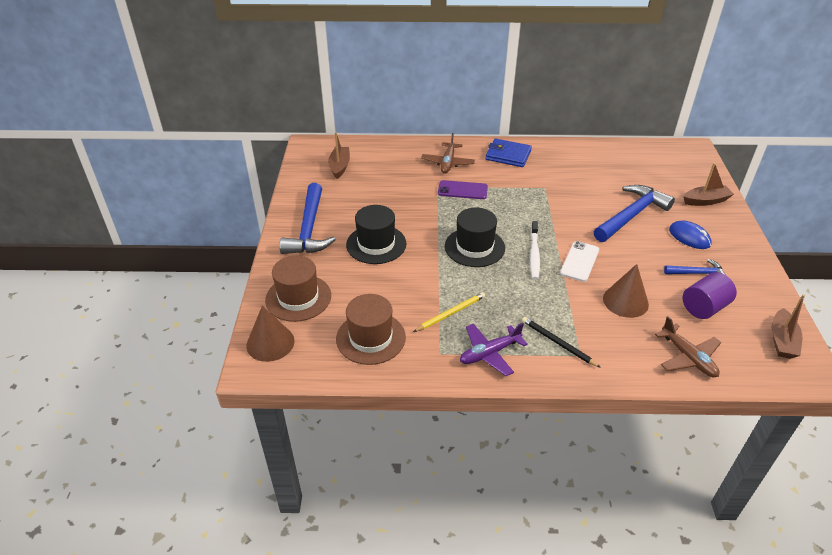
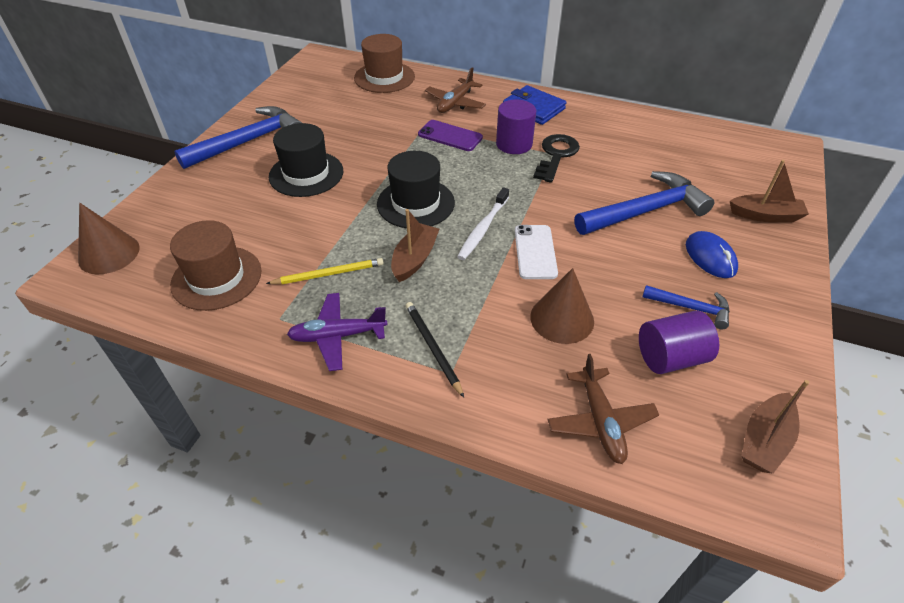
camera: 20 degrees right, 5 degrees up
brown hat [265,256,331,322] -> brown hat moved to [354,34,415,93]
blue hammer [279,183,336,254] -> blue hammer turned 150 degrees counterclockwise [174,106,302,169]
brown boat [328,132,350,179] -> brown boat moved to [391,209,439,282]
white phone [560,241,599,282] -> white phone turned 45 degrees counterclockwise [515,225,558,279]
none -> purple cylinder [496,99,536,154]
none -> black key [533,134,580,183]

